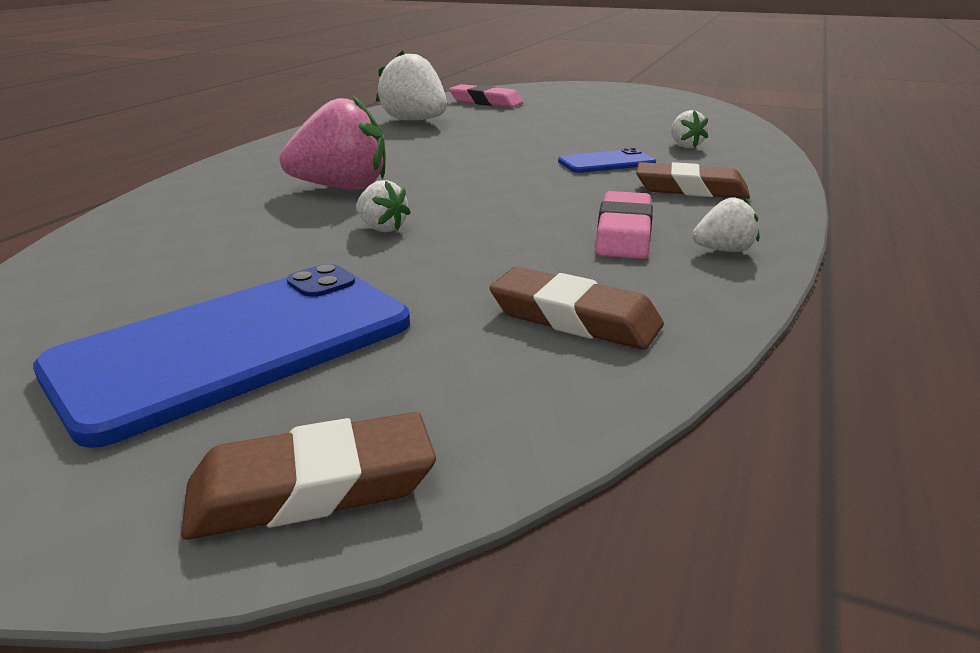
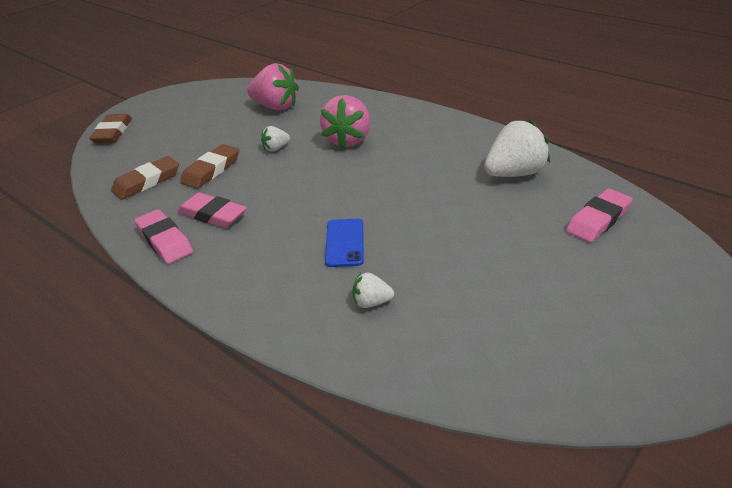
camera: 110 degrees right, 10 degrees up
blue phone [33,264,410,448] -> none
brown eraser [636,162,750,199] -> brown eraser moved to [180,144,239,189]
white strawberry [692,197,759,252] -> pink eraser [134,209,193,264]
none -> pink strawberry [247,63,299,110]

